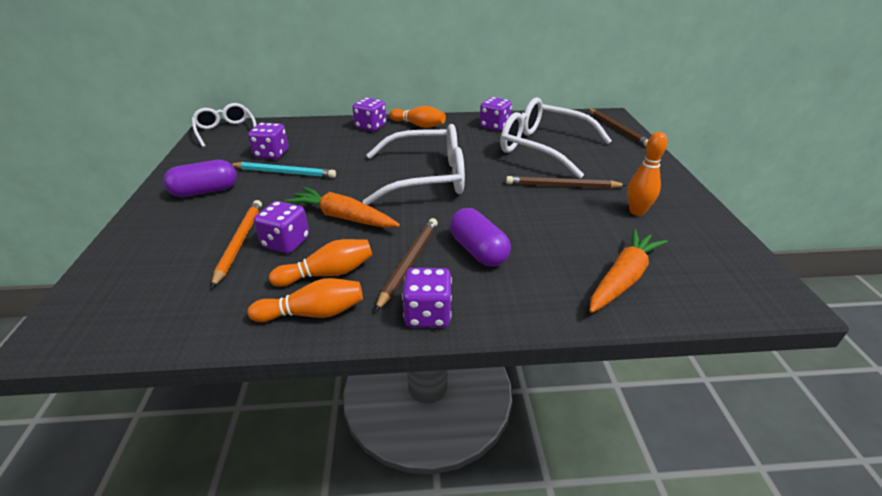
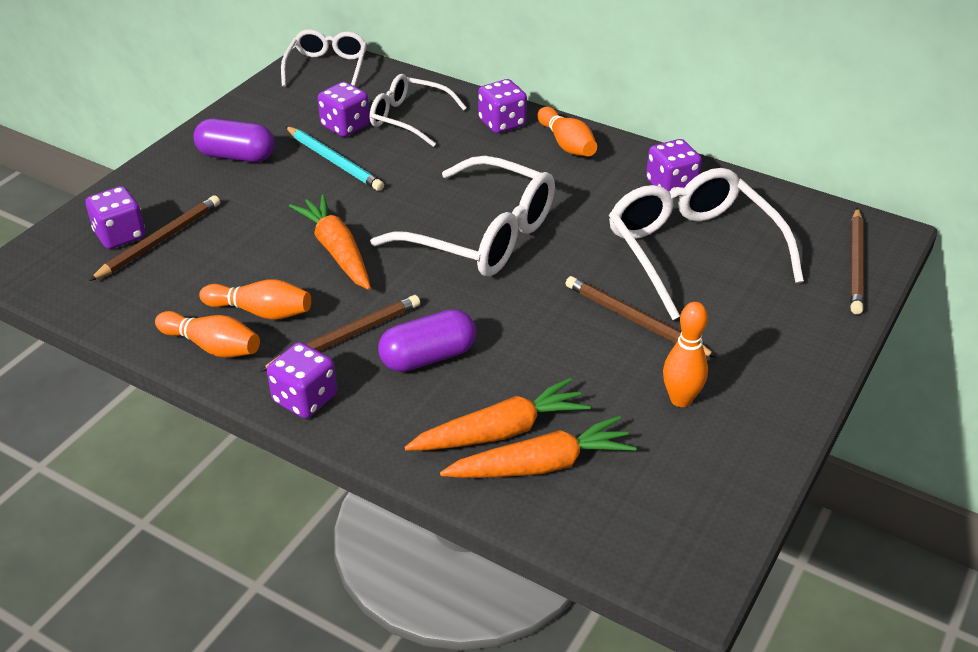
camera: 35 degrees right, 5 degrees up
orange pencil [211,200,262,288] -> none
purple dice [254,201,309,253] -> purple dice moved to [85,186,146,249]
purple capsule [450,208,511,267] -> purple capsule turned 60 degrees clockwise [378,309,476,372]
none -> brown pencil [89,195,220,281]
none -> white glasses [370,74,467,147]
none -> orange carrot [404,378,591,451]

